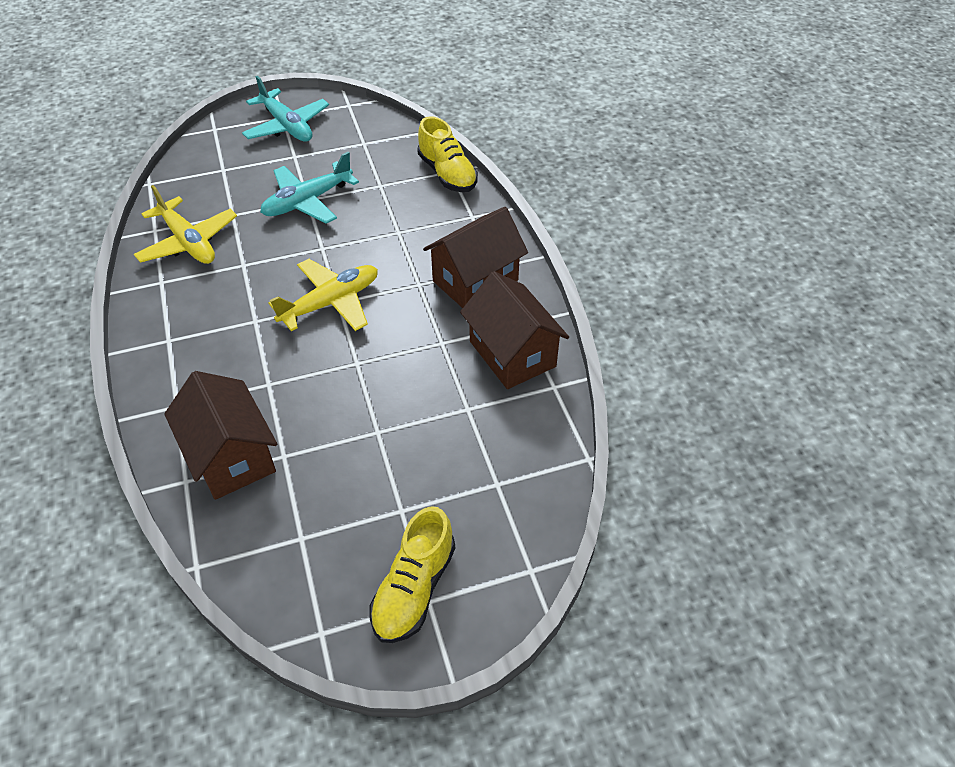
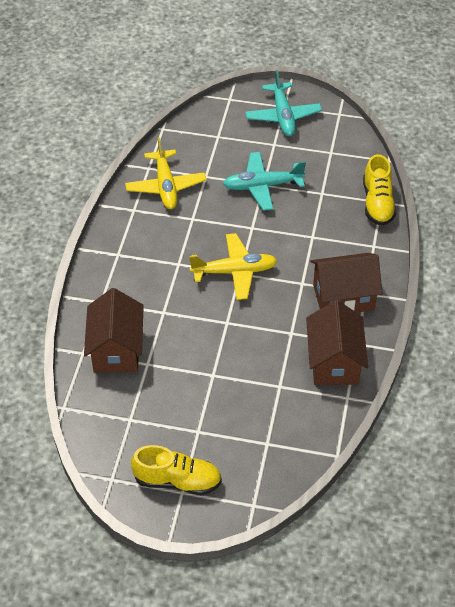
camera: 30 degrees right, 0 degrees up
yellow shoe [369,506,455,643] -> yellow shoe turned 135 degrees counterclockwise [131,445,222,495]

